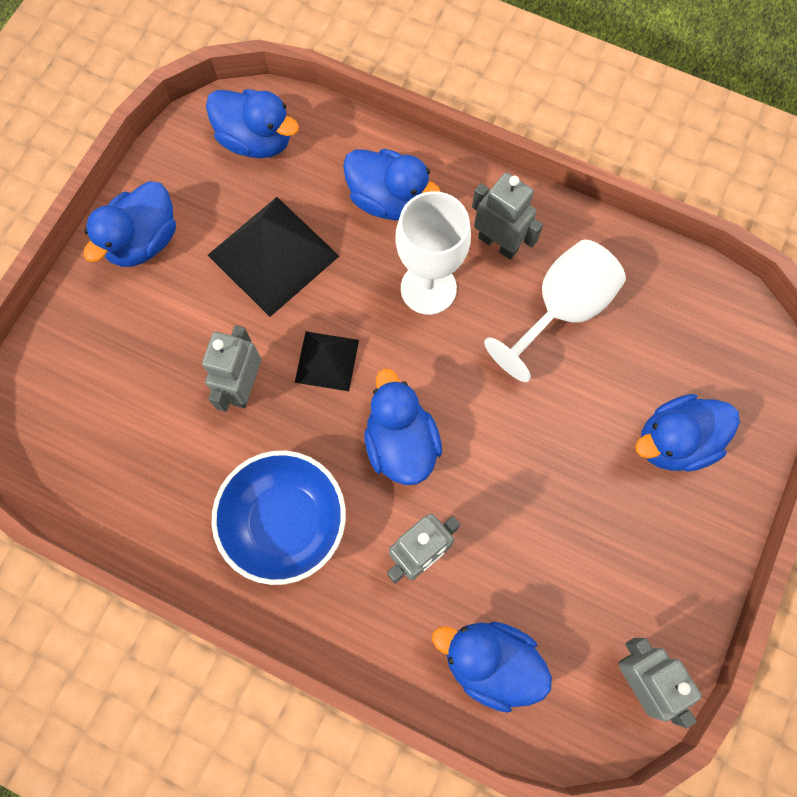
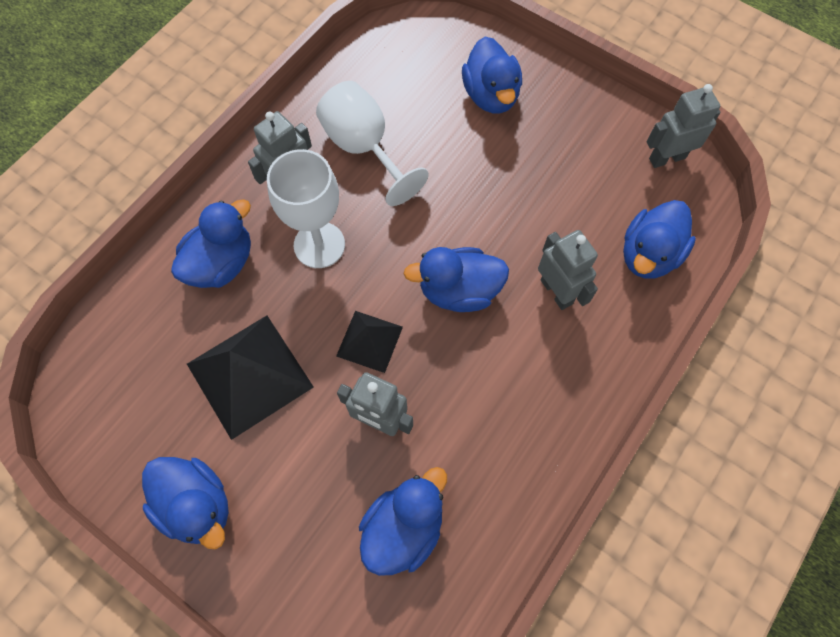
camera: 80 degrees left, 5 degrees down
blue duck [206,89,299,158] -> blue duck moved to [359,467,447,576]
blue bowl [212,451,346,585] -> none

